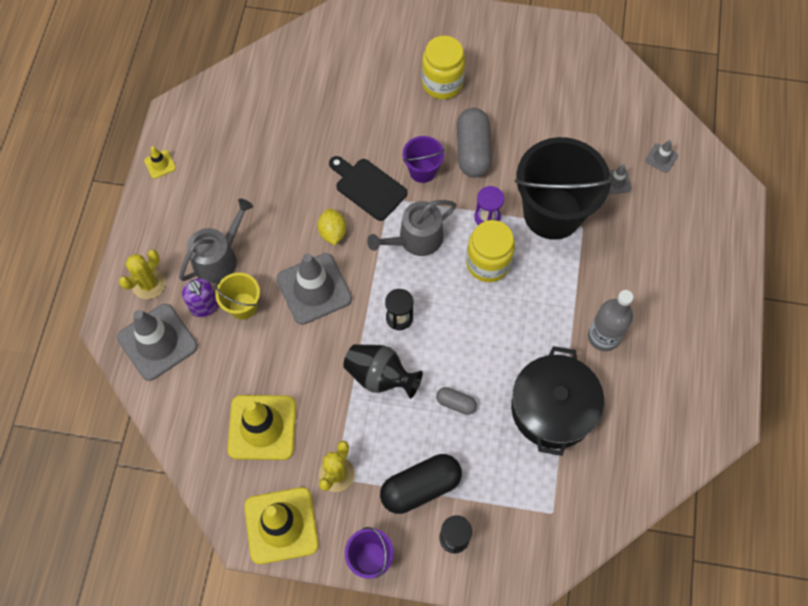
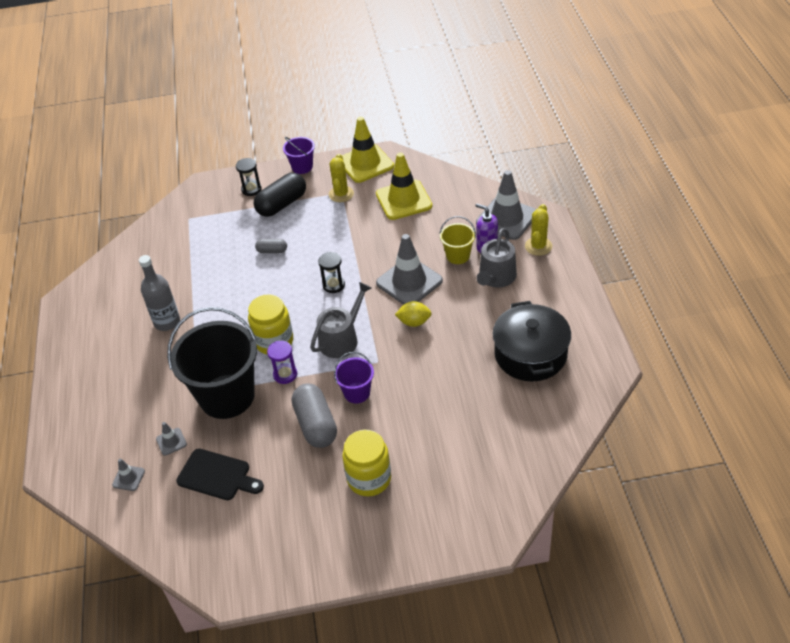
camera: 165 degrees right, 20 degrees down
yellow traffic cone [144,146,176,179] -> none
yellow lemon [318,208,346,245] -> yellow lemon turned 60 degrees counterclockwise [395,301,432,327]
black cutting board [329,156,407,221] -> black cutting board moved to [176,449,264,500]
black vase [343,344,423,399] -> none
black pot [511,346,604,456] -> black pot moved to [493,301,571,381]

